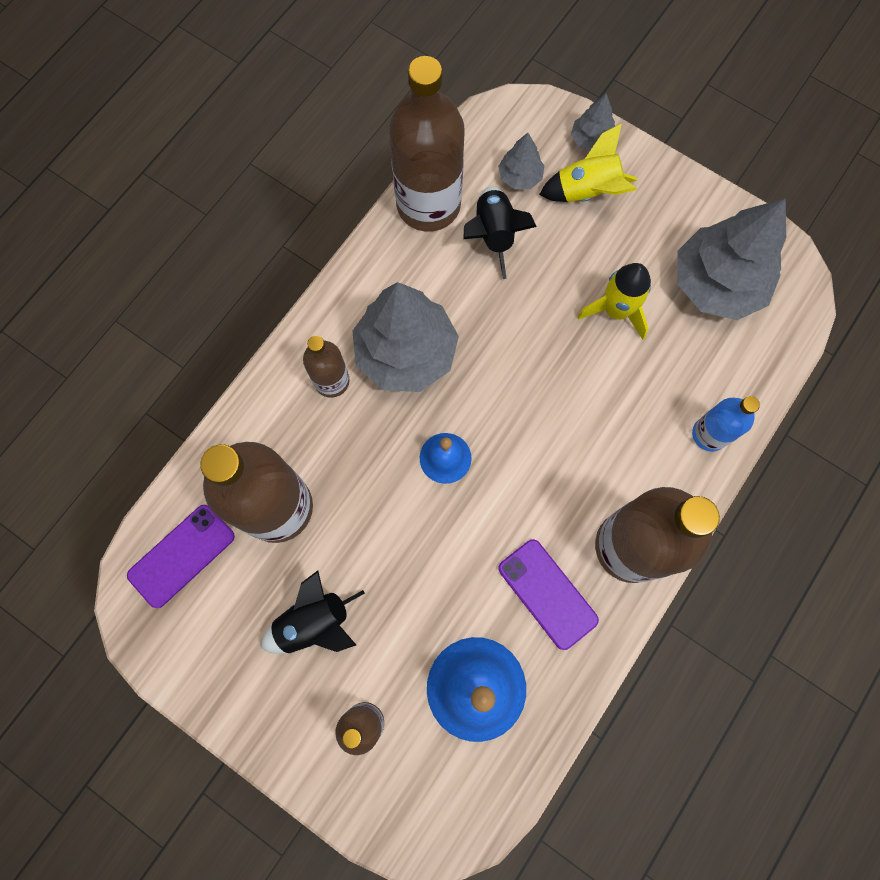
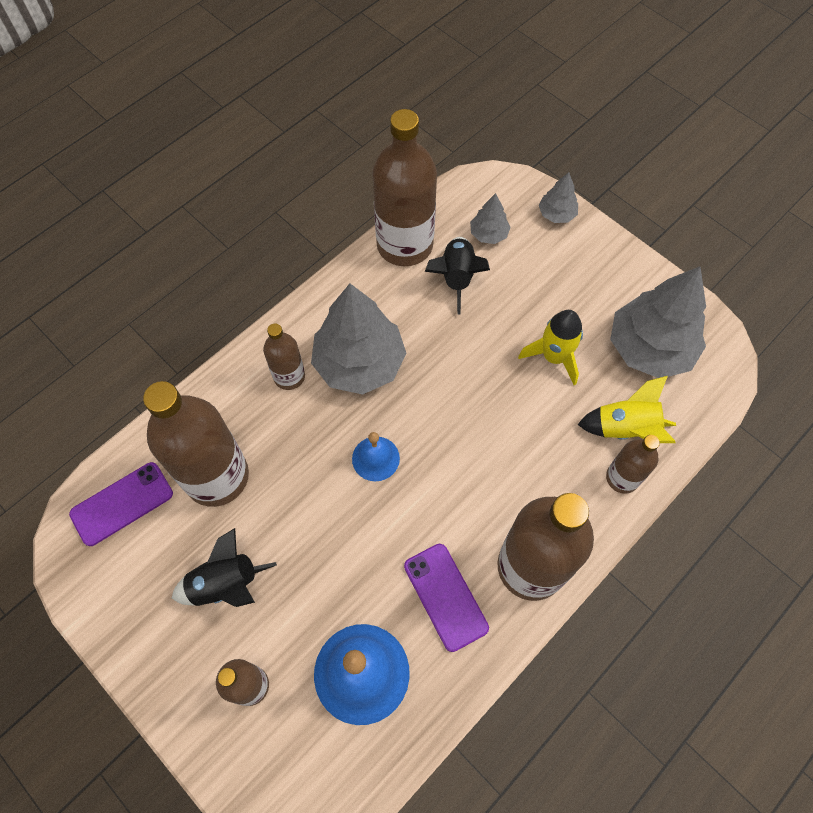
camera: 10 degrees right, 10 degrees down
yellow rocket [539,123,637,202] -> yellow rocket moved to [578,376,676,443]
blue bottle [692,396,760,452] -> brown bottle [606,435,660,494]

